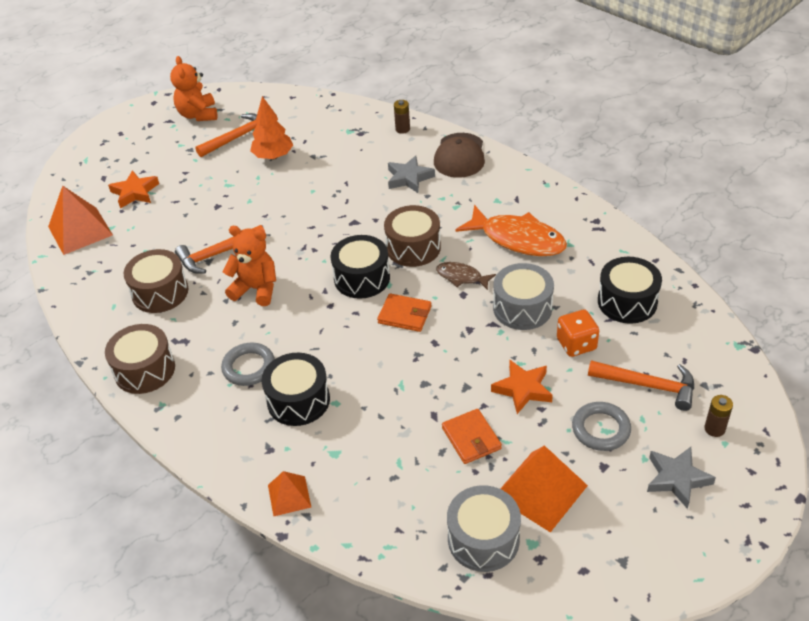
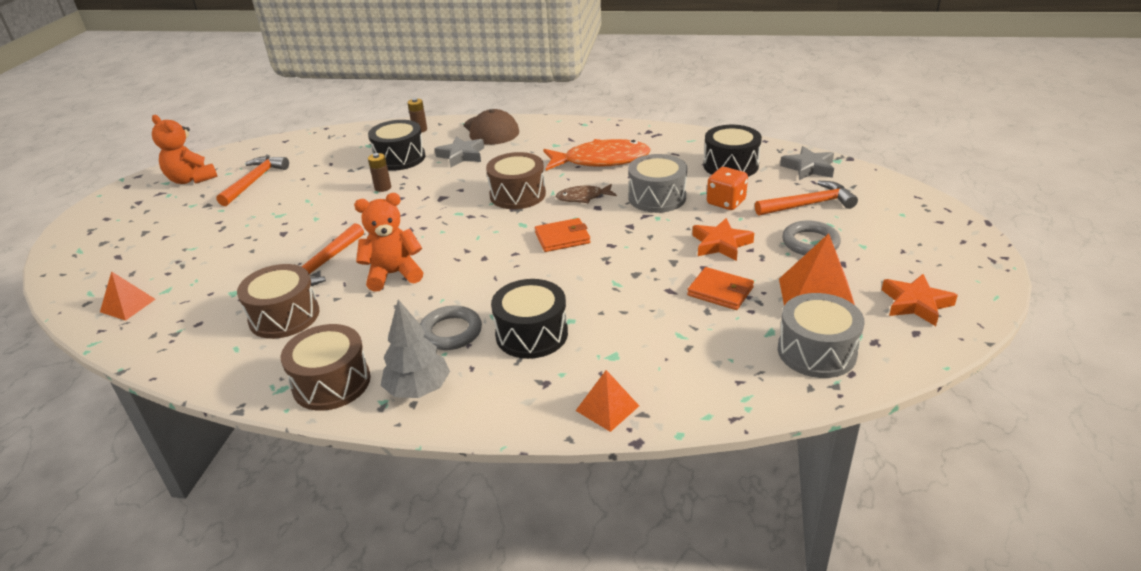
camera: 35 degrees left, 10 degrees down
orange pyramid [48,186,113,255] -> orange pyramid [100,271,156,321], size x0.57
orange star [108,170,159,208] -> orange star moved to [882,274,958,326]
orange tree [250,96,293,160] -> none
black drum [331,235,390,299] -> black drum moved to [368,120,426,171]
grey star [647,447,716,509] -> grey star moved to [780,146,834,180]
brown battery [704,395,733,437] -> brown battery moved to [368,153,391,192]
none -> grey tree [381,299,450,398]

